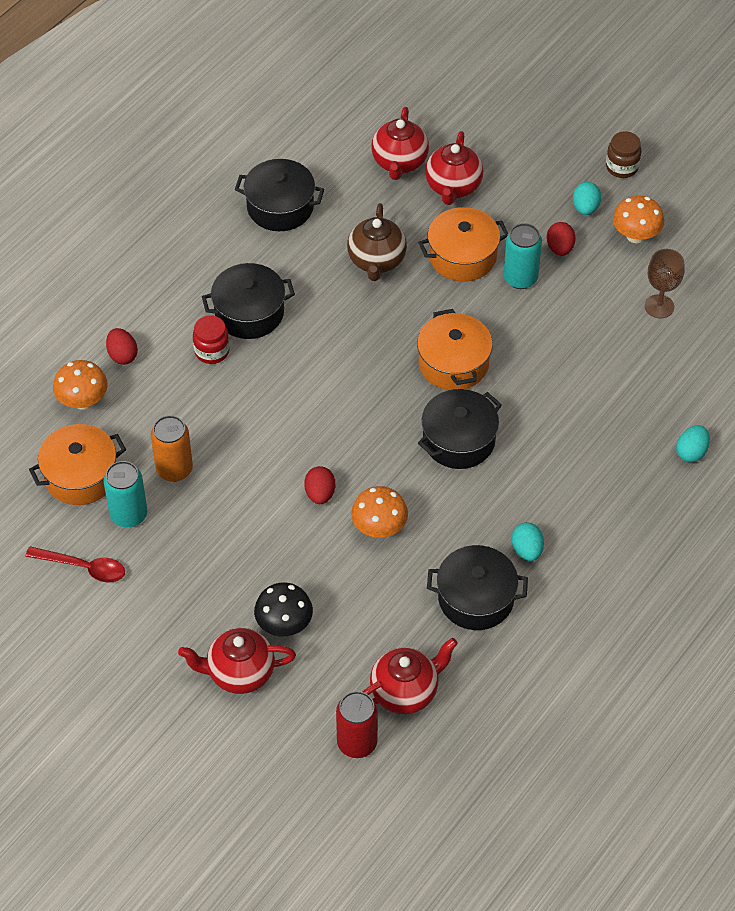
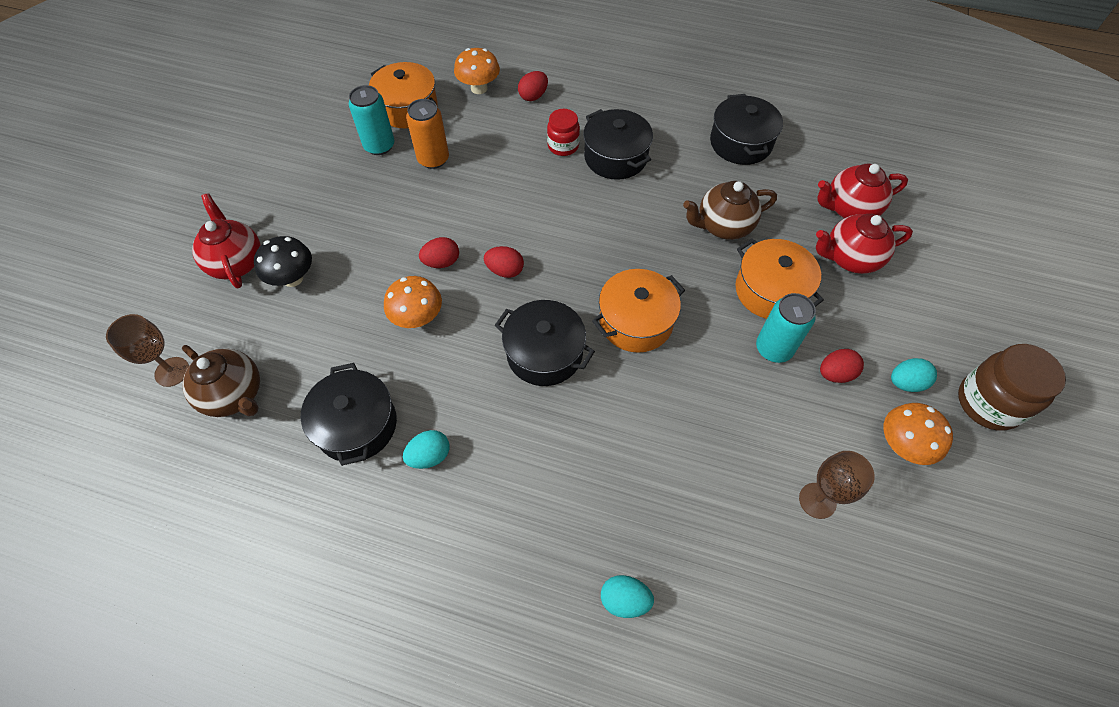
camera: 70 degrees right, 5 degrees up
red spoon [25,546,125,583] -> none
red can [336,691,378,758] -> brown goblet [106,314,189,387]
red teapot [363,638,458,714] -> brown teapot [182,345,260,417]
brown jar [606,131,641,178] -> brown jar [958,344,1066,431], size x1.61
none -> red egg [484,246,524,278]

